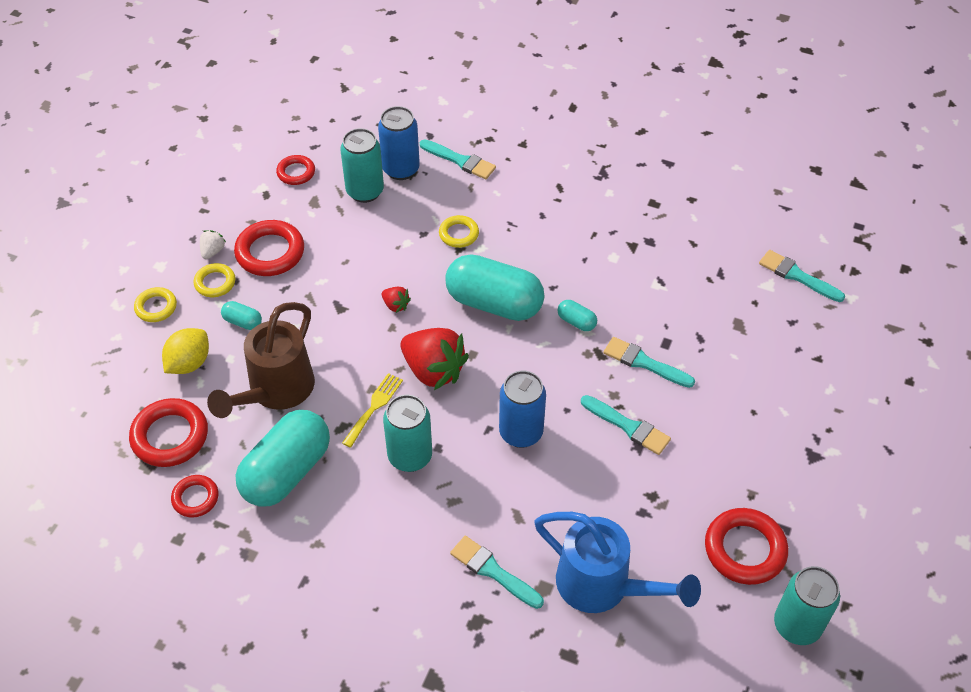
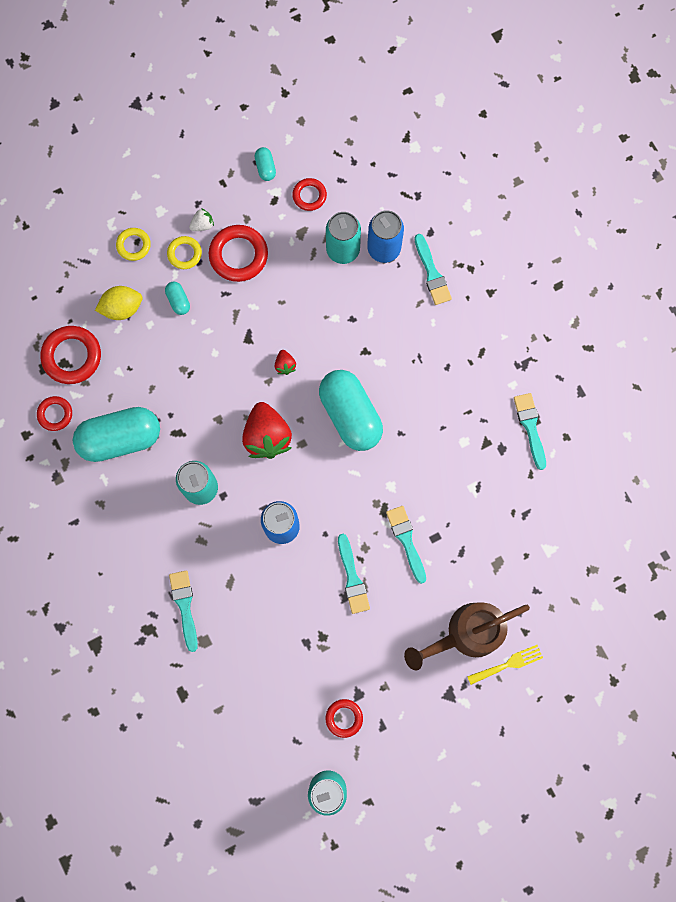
camera: 40 degrees right, 25 degrees up
brown watering can [207,302,315,418] -> brown watering can moved to [404,602,530,670]
yellow fork [342,373,403,448] -> yellow fork moved to [467,645,543,685]
yellow ring [439,215,479,248] -> none
blue watering can [534,512,701,613] -> none
turquoise capsule [557,300,597,331] -> turquoise capsule moved to [255,147,276,181]
red ring [705,508,788,585] -> red ring [325,699,363,738], size x0.59
turquoise brush [759,250,845,302] -> turquoise brush moved to [514,393,546,470]

